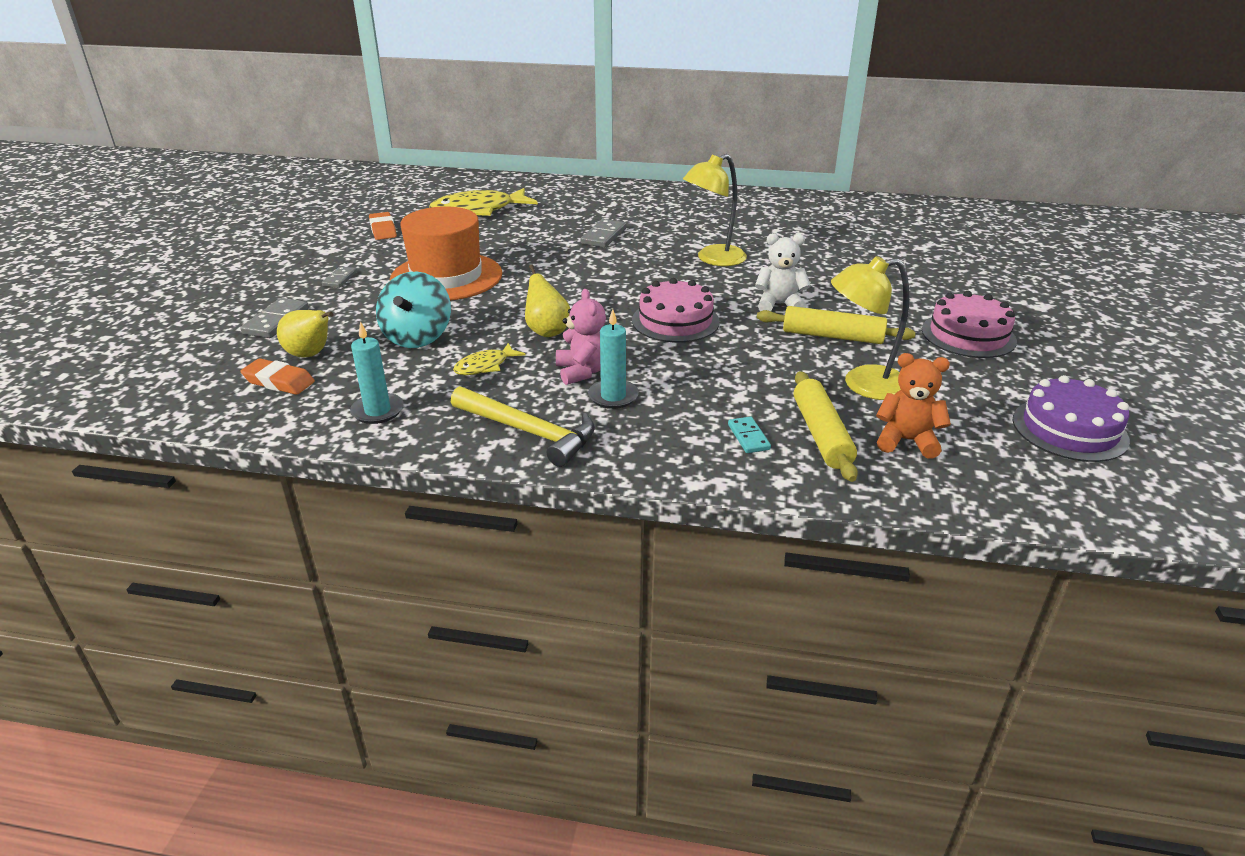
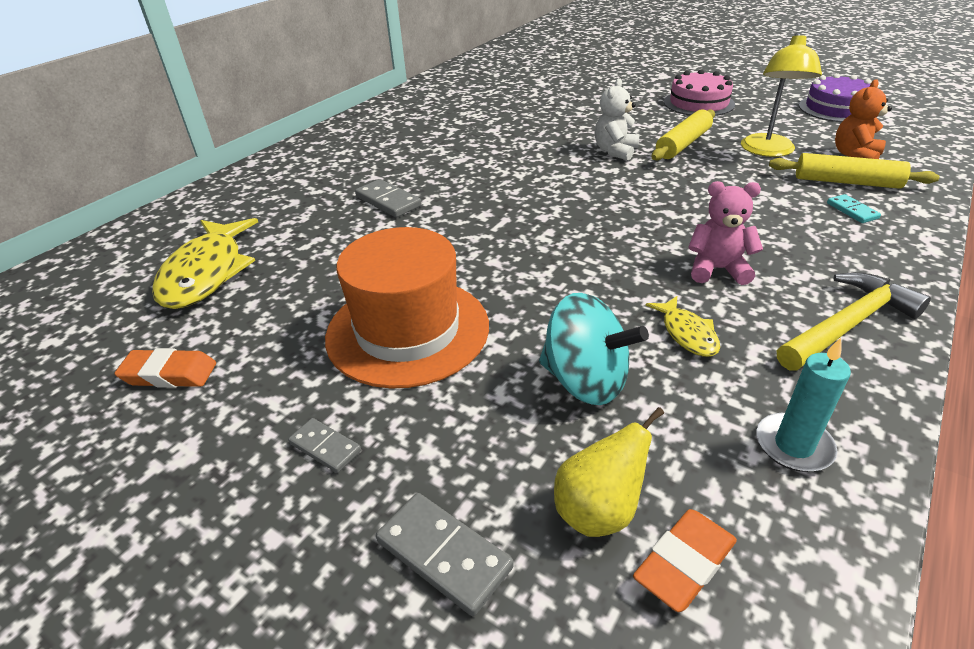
camera: 65 degrees left, 5 degrees up
yellow pear [525,264,570,337] -> none
turquoise candle [588,309,639,409] -> none
pink cake [632,278,720,343] -> none
yellow lamp [683,154,747,266] -> none
turquoise domino [728,416,771,453] -> turquoise domino turned 60 degrees clockwise [827,194,881,223]

